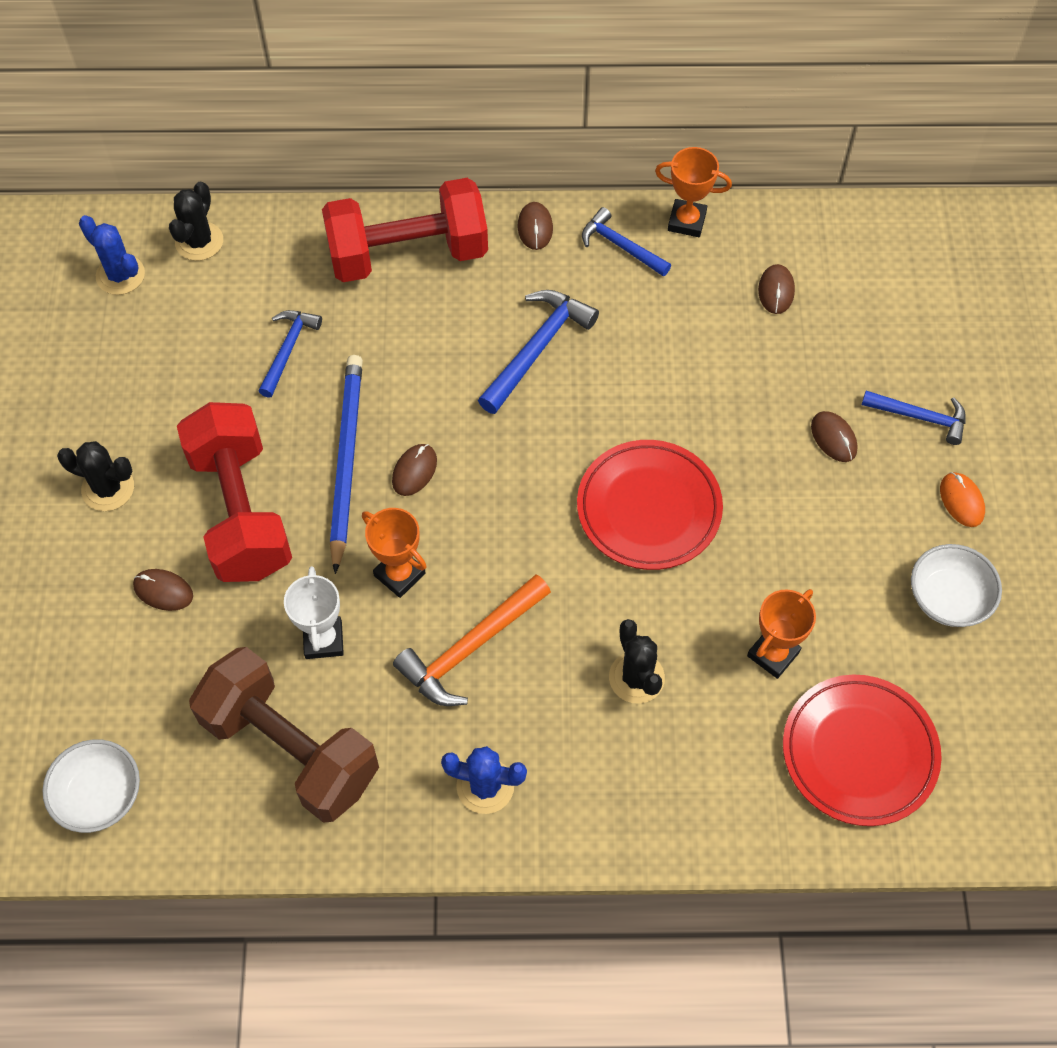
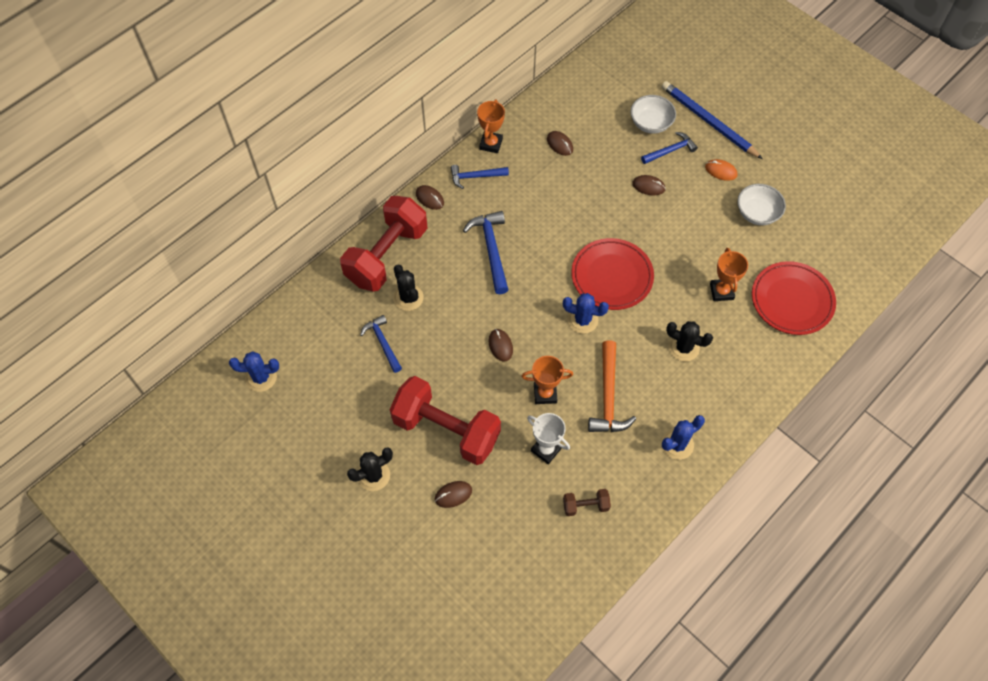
camera: 45 degrees left, 0 degrees up
white bowl [43,739,140,833] -> white bowl moved to [630,95,676,134]
black cactus [169,182,223,261] -> black cactus moved to [393,265,424,311]
brown dumbbell [189,647,379,823] -> brown dumbbell [563,489,611,516], size x0.42
blue pencil [330,355,363,574] -> blue pencil moved to [662,81,763,159]
orange trophy [655,147,732,237] -> orange trophy turned 45 degrees counterclockwise [477,100,505,153]
none -> blue cactus [563,293,609,334]

